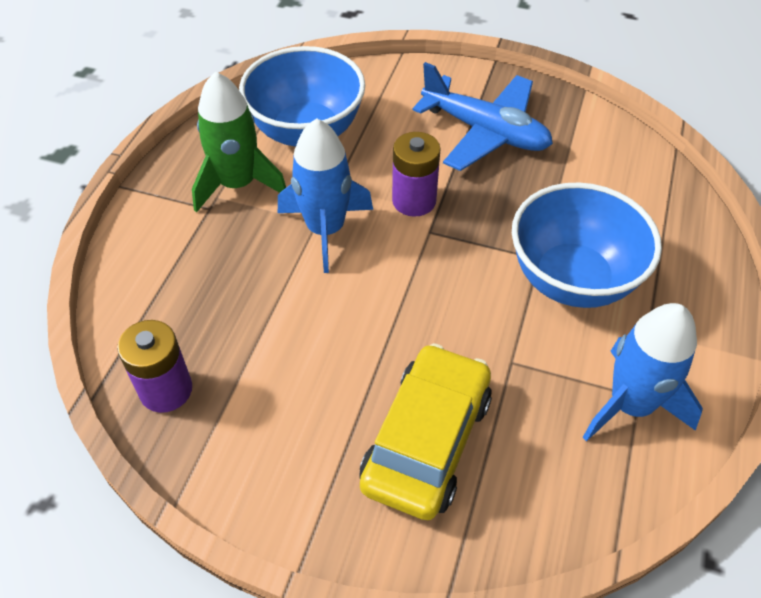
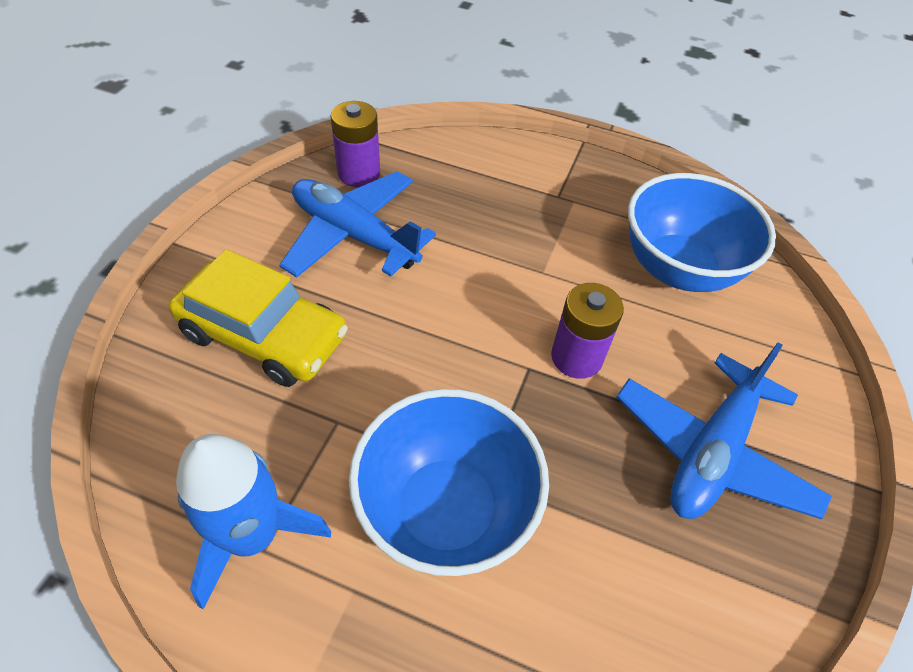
camera: 90 degrees right, 0 degrees up
green rocket [192,72,286,213] -> none
blue rocket [278,118,373,273] -> none
none -> blue plane [279,171,436,278]

